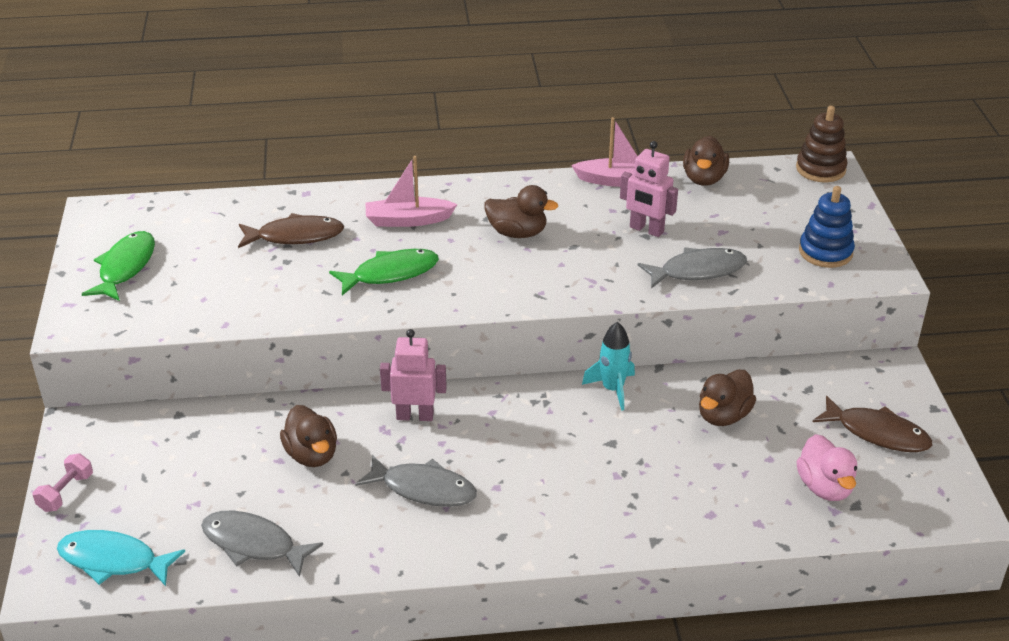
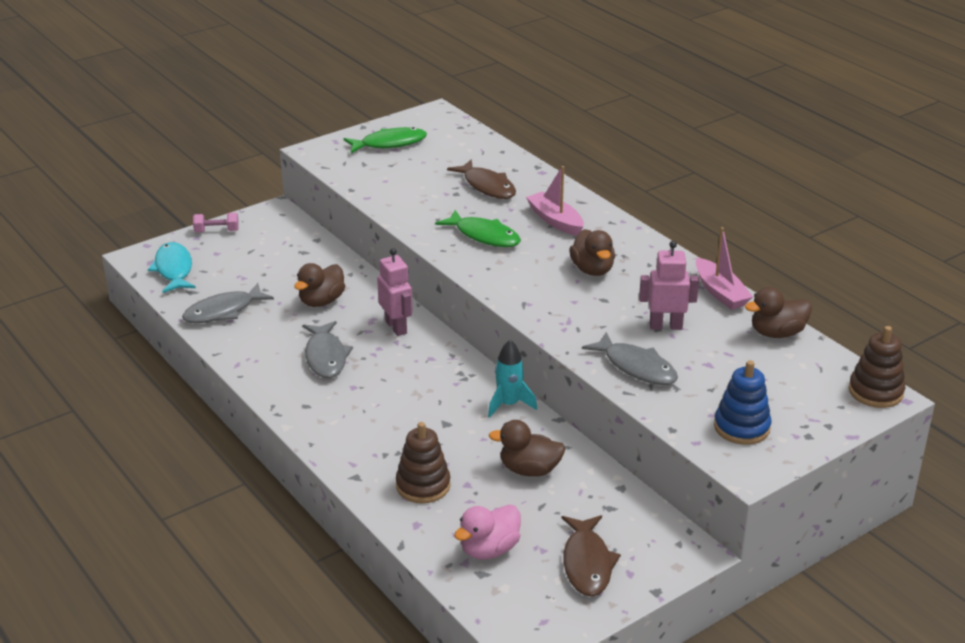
camera: 60 degrees right, 5 degrees down
grey fish [201,511,323,577] -> grey fish turned 120 degrees counterclockwise [182,283,274,323]
pink robot [620,141,678,237] -> pink robot turned 90 degrees clockwise [639,241,699,330]
none -> brown stacking toy [396,422,451,503]

